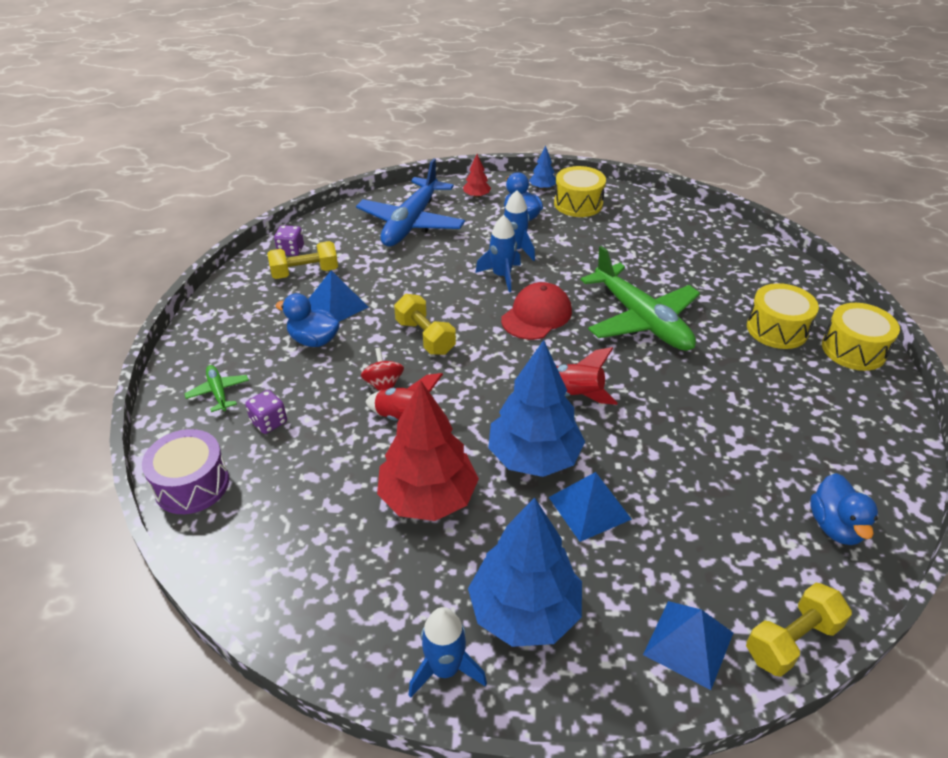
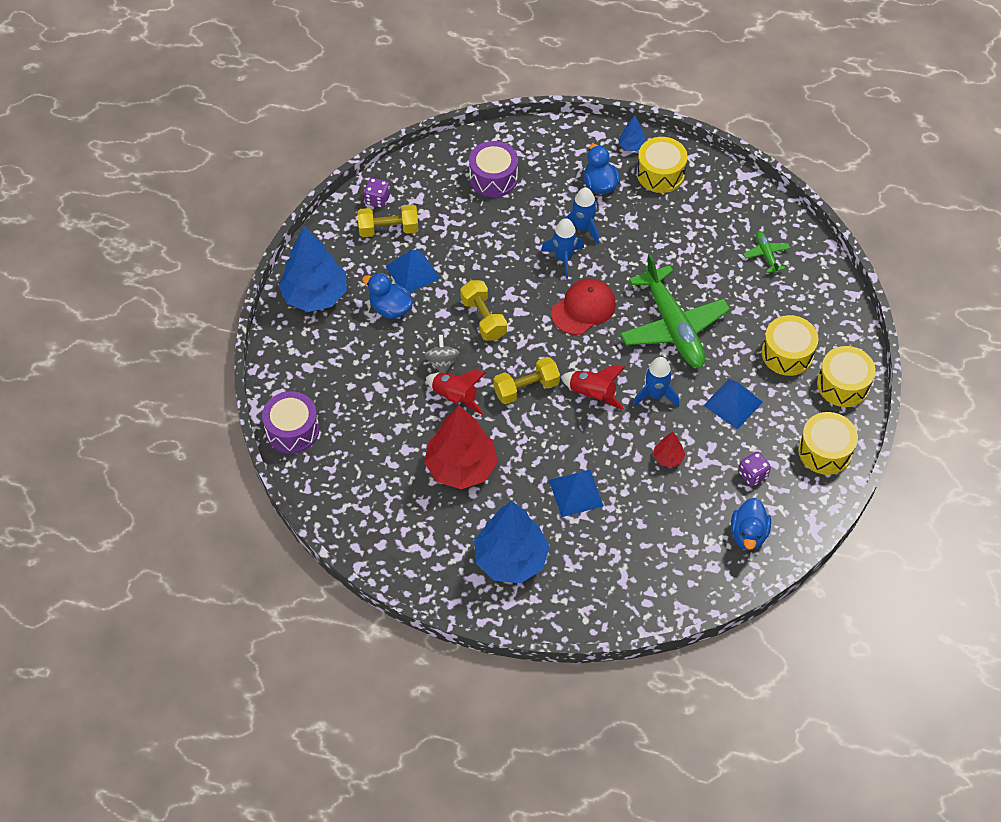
camera: 10 degrees right, 15 degrees up
green plane [184,365,249,412] -> green plane moved to [743,231,790,273]
purple dice [245,390,287,434] -> purple dice moved to [738,451,771,486]
blue plane [356,158,465,247] -> purple drum [469,141,518,197]
red spinning top [361,348,404,391] -> grey spinning top [425,335,460,373]
blue rocket [408,607,487,698] -> blue rocket moved to [633,357,679,407]
red tree [463,154,491,198] -> red tree moved to [654,432,685,467]
blue tree [488,340,585,477] -> blue tree moved to [278,227,347,312]
blue pyramid [643,601,733,690] -> blue pyramid moved to [703,379,763,430]
yellow dumbbell [746,583,852,677] -> yellow dumbbell moved to [493,357,560,404]
none -> yellow drum [798,412,858,475]

